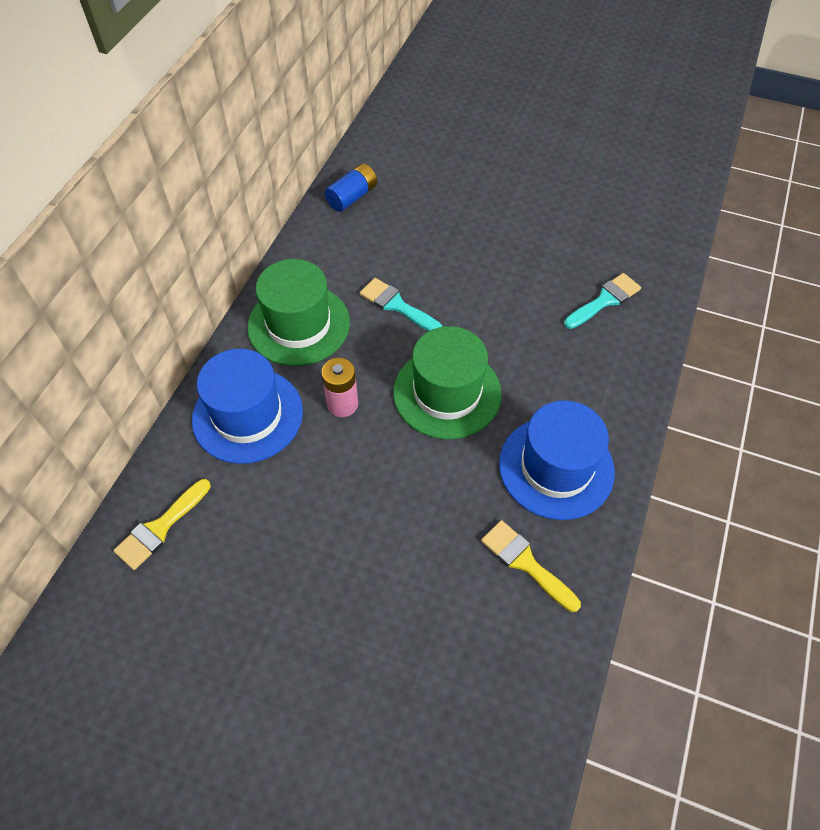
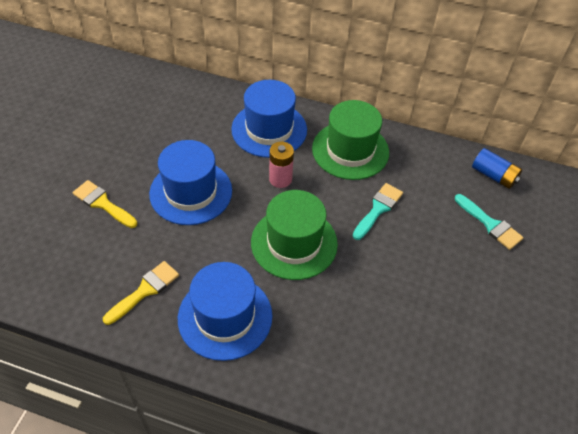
camera: 85 degrees right, 5 degrees down
yellow brush [113,479,211,570] -> yellow brush moved to [73,180,137,228]
turquoise brush [564,273,641,329] -> turquoise brush moved to [455,194,523,250]
none -> blue hat [149,140,232,225]

